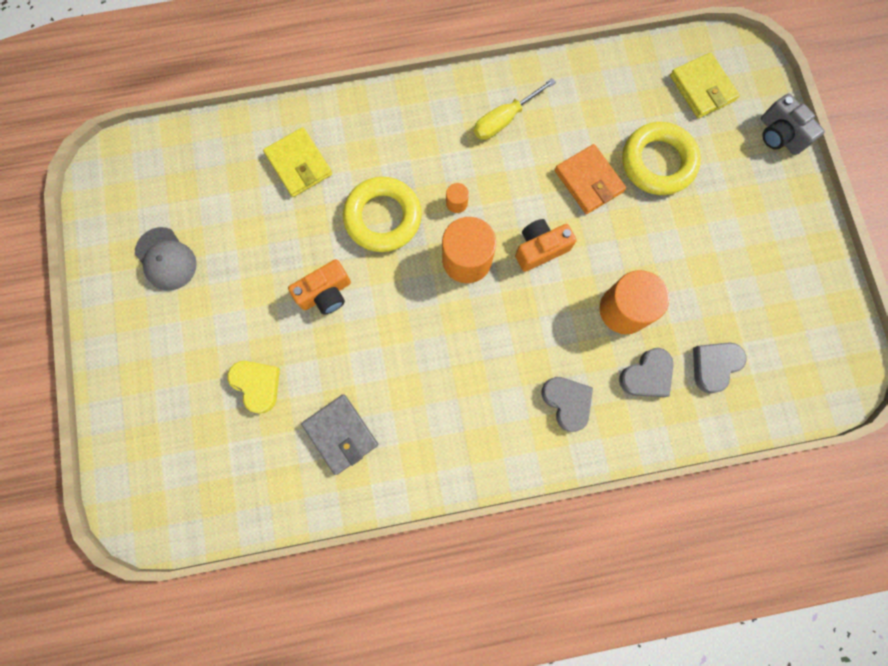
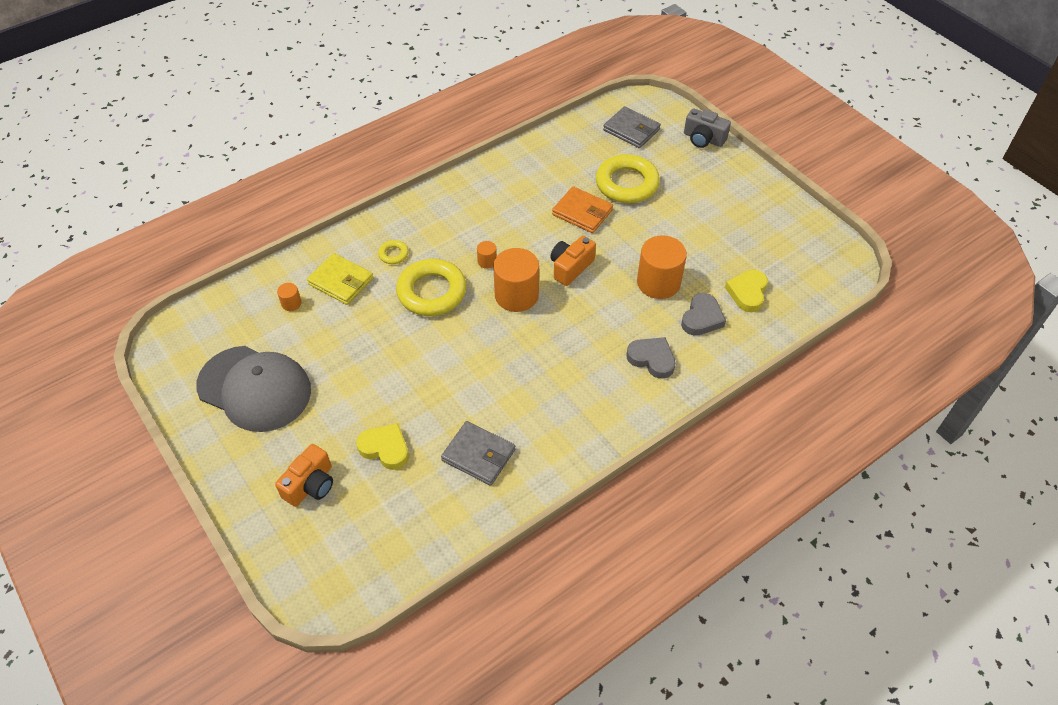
camera: 25 degrees left, 25 degrees down
grey cap [135,227,197,291] -> grey cap [196,346,311,432], size x1.79
orange camera [288,259,351,315] -> orange camera moved to [275,444,333,507]
yellow screwdriver [474,78,556,140] -> none
yellow wallet [670,52,740,118] -> grey wallet [603,106,661,148]
grey heart [693,342,747,394] -> yellow heart [725,270,768,312]
none -> orange cylinder [277,283,302,311]
none -> yellow ring [378,240,409,264]

